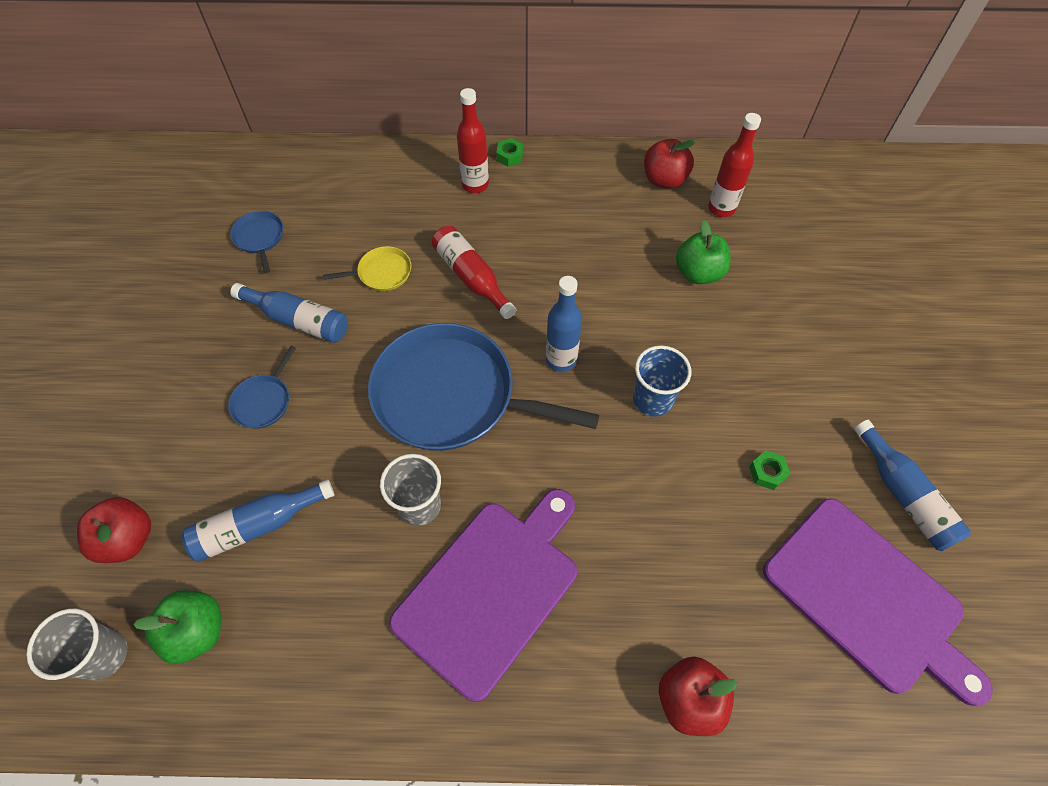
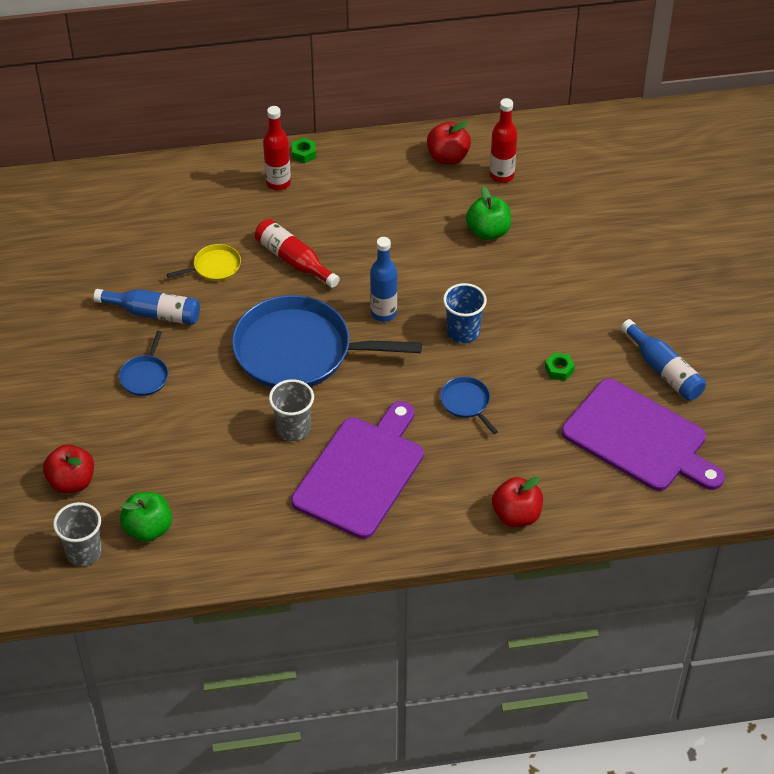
camera: 10 degrees left, 10 degrees down
blue bottle [182,479,335,562] -> none
blue pan [230,211,283,273] -> blue pan moved to [440,377,498,434]

